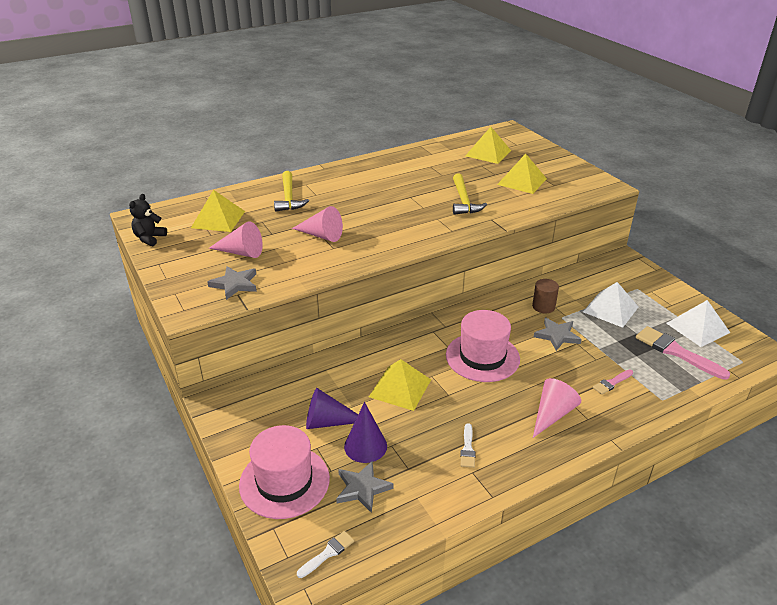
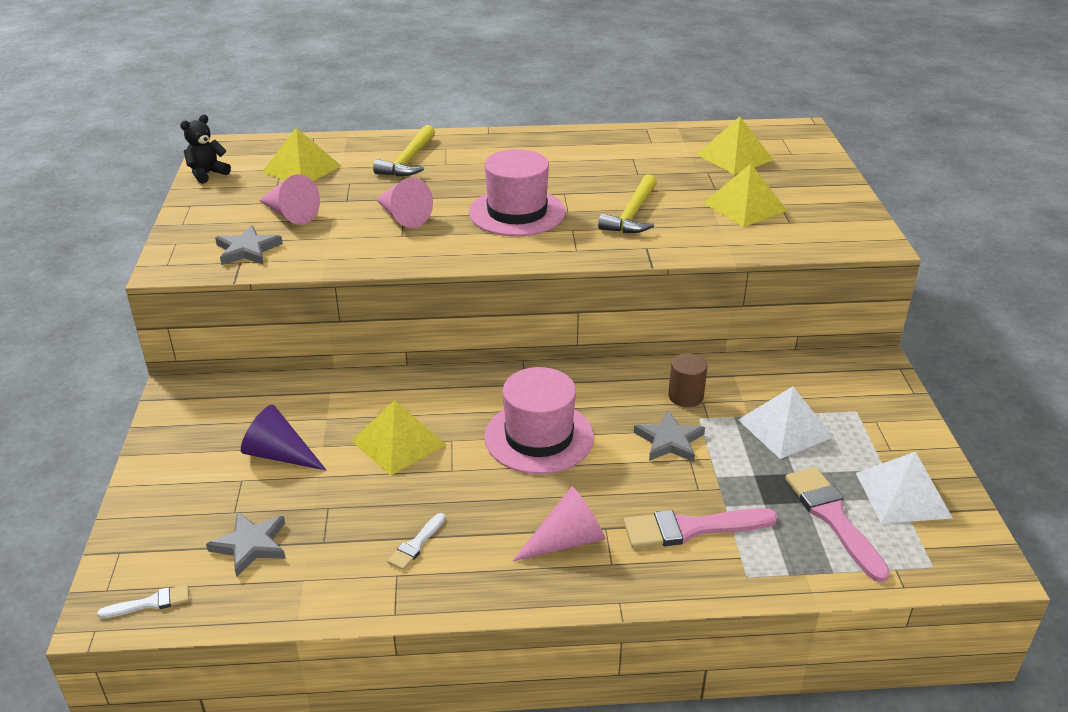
camera: 25 degrees right, 0 degrees up
pink hat [239,425,330,519] -> pink hat moved to [469,149,565,236]
purple cone [344,402,387,463] -> none
pink brush [593,369,633,395] -> pink brush [624,508,778,549], size x1.91

